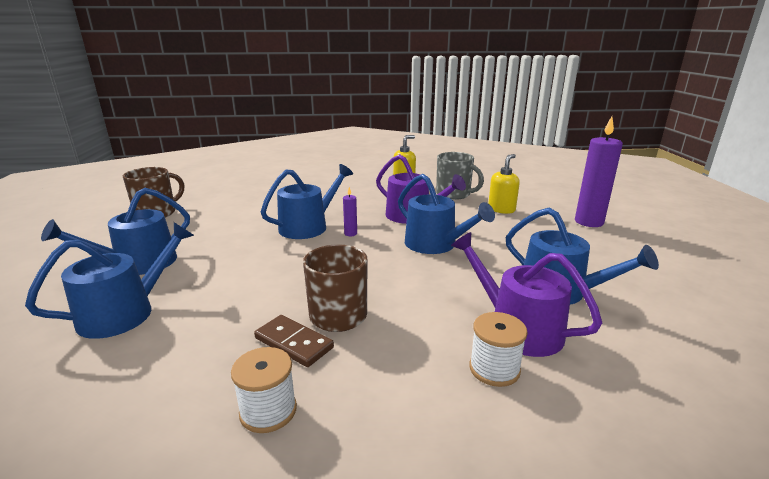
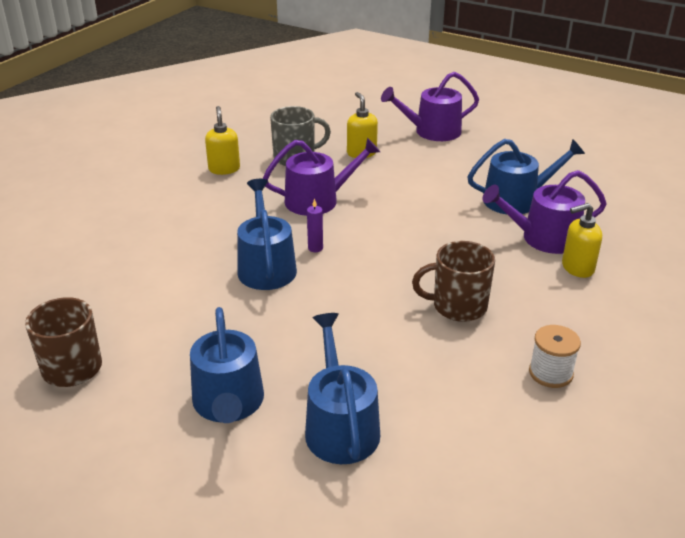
camera: 55 degrees left, 10 degrees up
brown domino [254,315,334,367] -> none
blue watering can [398,174,495,254] -> none
white spool [469,312,528,387] -> yellow soap dispenser [562,203,602,278]
purple candle [575,117,623,227] -> purple watering can [381,72,479,141]

